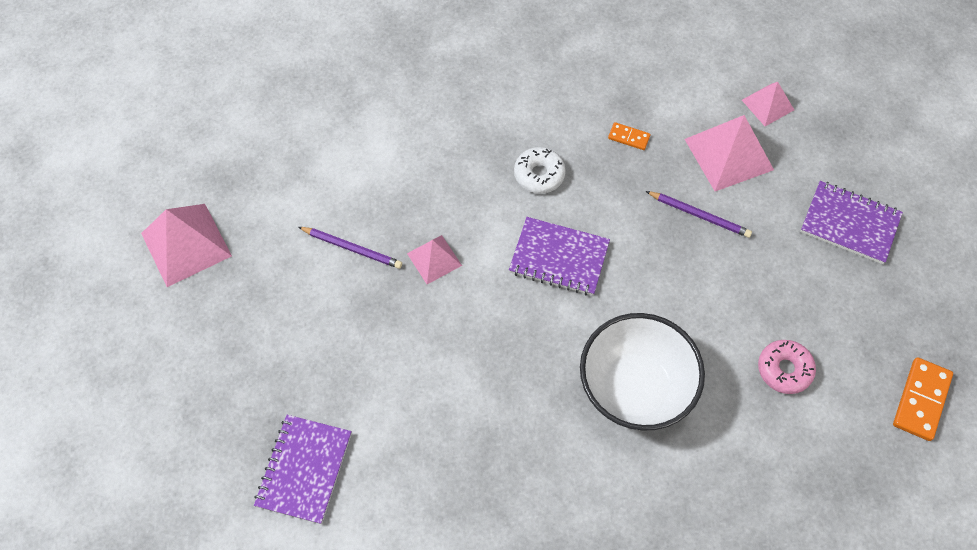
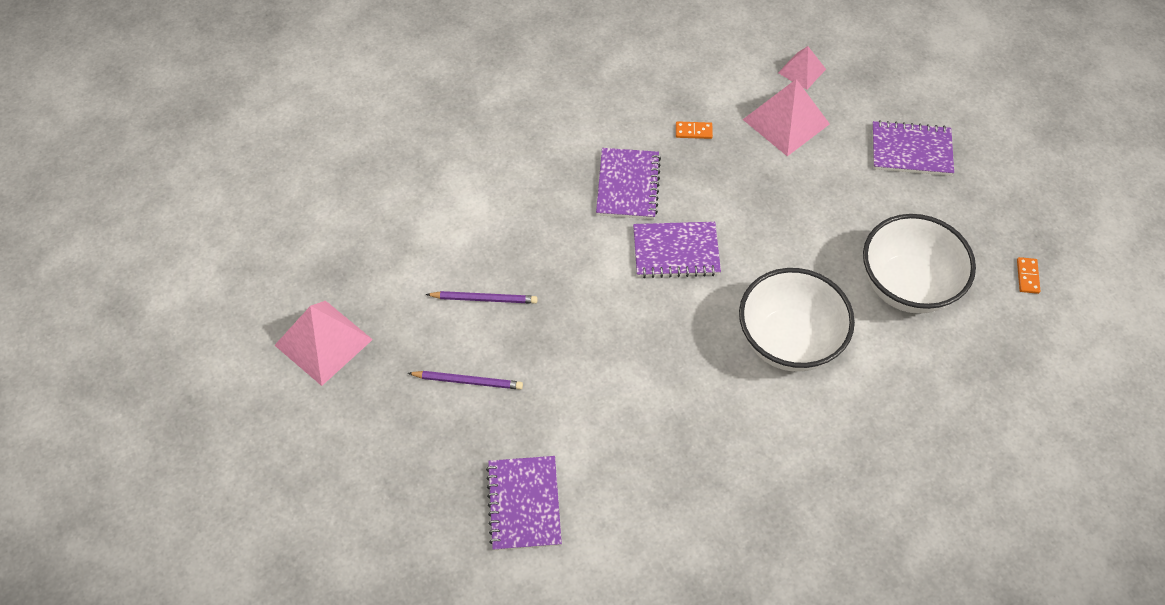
camera: 20 degrees left, 5 degrees down
pink pyramid [407,235,462,284] -> none
white donut [514,147,566,194] -> purple notebook [596,148,661,219]
purple pencil [646,191,752,238] -> purple pencil moved to [408,371,523,390]
pink donut [758,340,816,394] -> white bowl [863,214,976,314]
orange domino [893,357,953,441] -> orange domino [1017,257,1040,294], size x0.56

